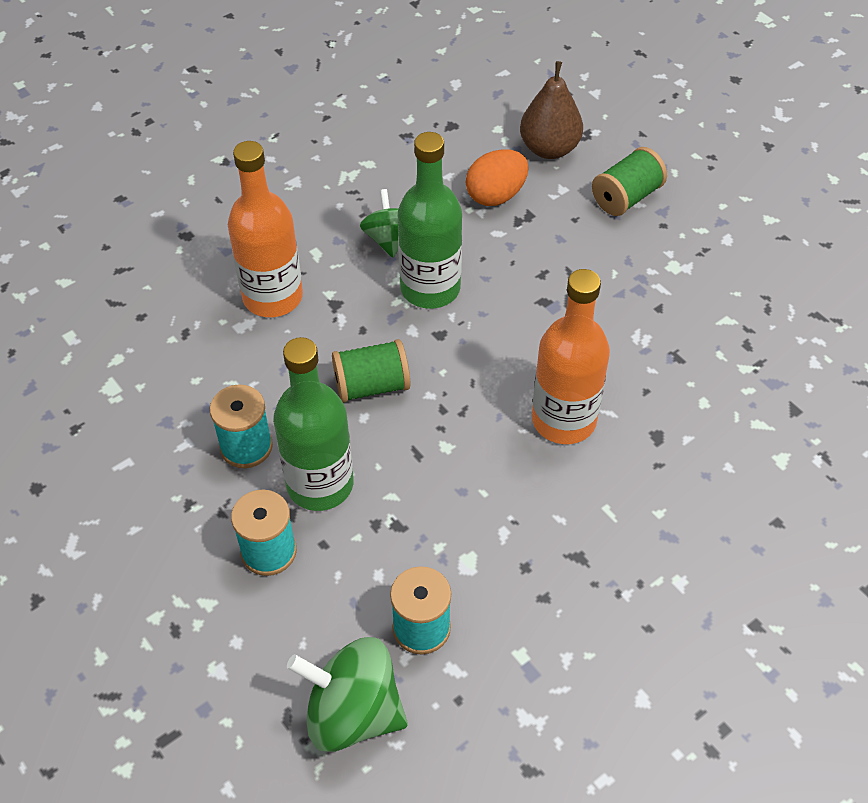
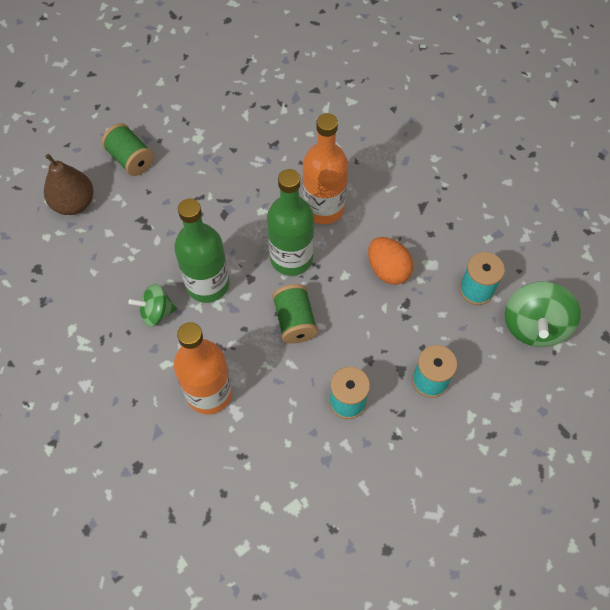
camera: 90 degrees left, 10 degrees up
green bottle [273,337,354,511] -> green bottle moved to [267,169,314,276]
orange egg [466,149,528,206] -> orange egg moved to [368,237,413,285]

